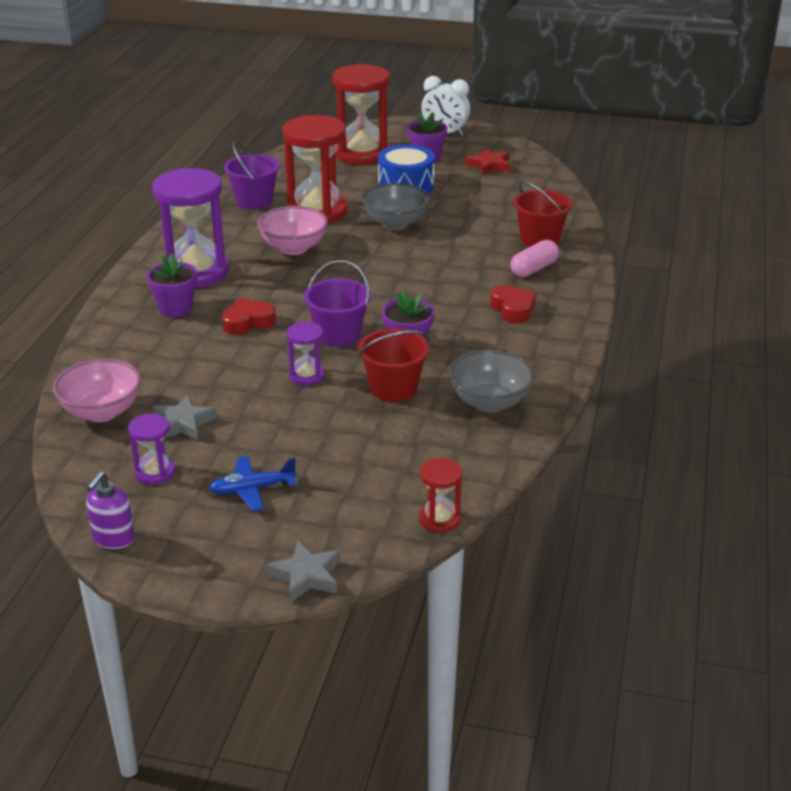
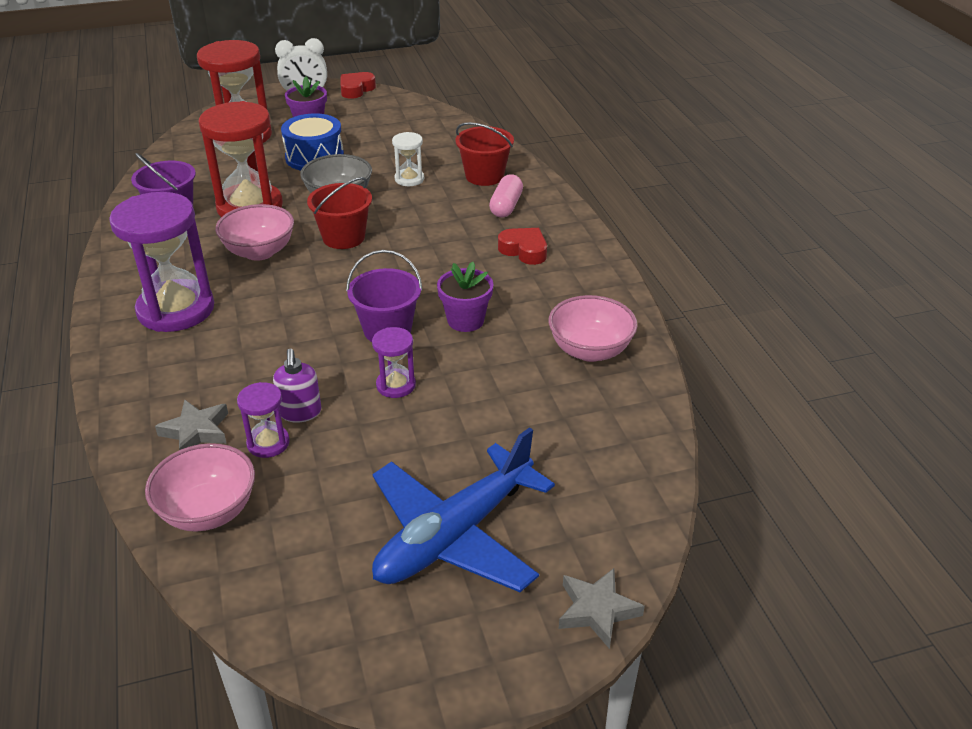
camera: 30 degrees left, 5 degrees up
purple soap dispenser [86,471,135,549] -> purple soap dispenser moved to [273,349,321,423]
purple hourglass [128,414,175,485] -> purple hourglass moved to [237,382,290,458]
purple flower pot [146,254,197,317] -> none
grey star [152,394,217,441] -> grey star moved to [155,399,228,450]
blue plane [209,456,297,511] -> blue plane [372,427,555,592], size x2.09
red heart [222,298,276,335] -> red heart moved to [340,72,376,99]
red bucket [358,328,430,402] -> red bucket moved to [307,177,372,249]
red hourglass [419,458,462,533] -> none
grey bowl [449,350,534,412] -> pink bowl [549,295,638,362]
red star [465,148,510,175] -> none
none -> white hourglass [392,132,424,186]

